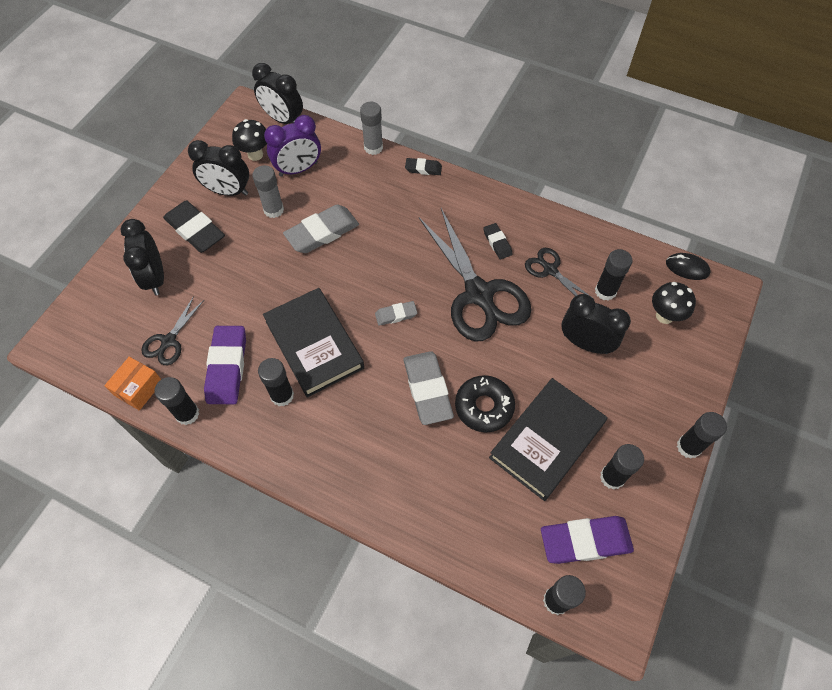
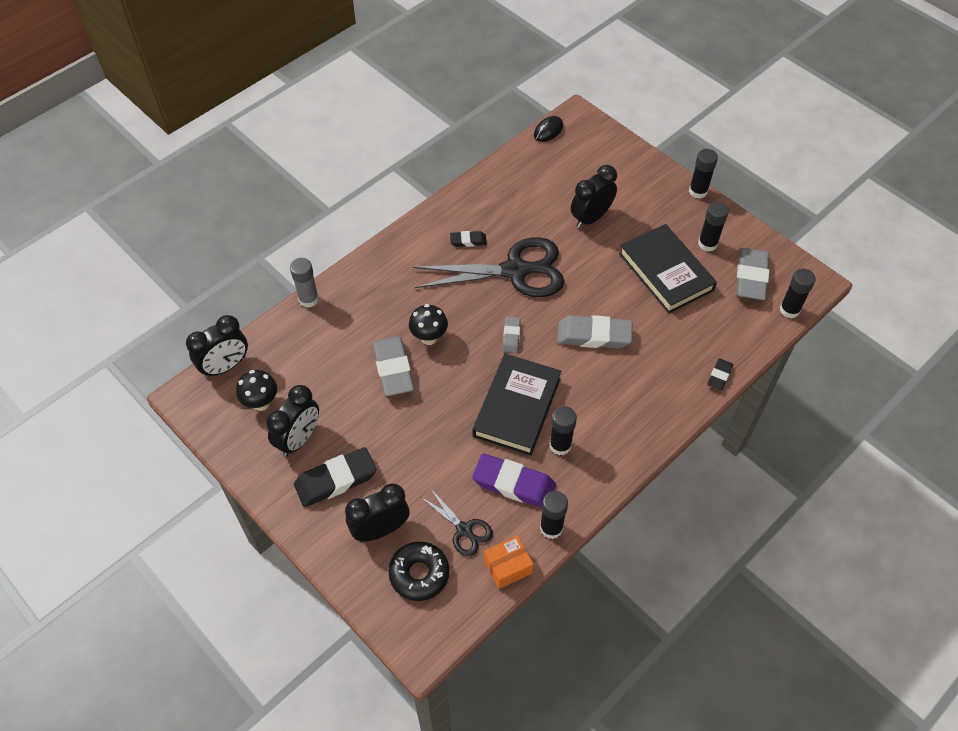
camera: 70 degrees left, 5 degrees down
orange box [104,357,161,411] -> orange box turned 75 degrees counterclockwise [484,536,533,589]
black clock [120,219,164,295] -> black clock turned 150 degrees clockwise [345,484,410,542]
grey glue stick [252,165,284,218] -> none
black book [263,288,364,398] -> black book turned 60 degrees counterclockwise [473,354,561,456]
purple clock [264,115,321,177] -> none
black eraser [405,158,442,175] -> black eraser moved to [707,358,733,390]
black donut [455,375,515,432] -> black donut moved to [388,542,449,601]
black scissors [525,248,594,299] -> none
purple eraser [541,516,634,564] -> grey eraser [736,248,769,300]
black glue stick [595,249,632,301] -> none
black mushroom [652,282,696,324] -> black mushroom moved to [409,304,448,345]

